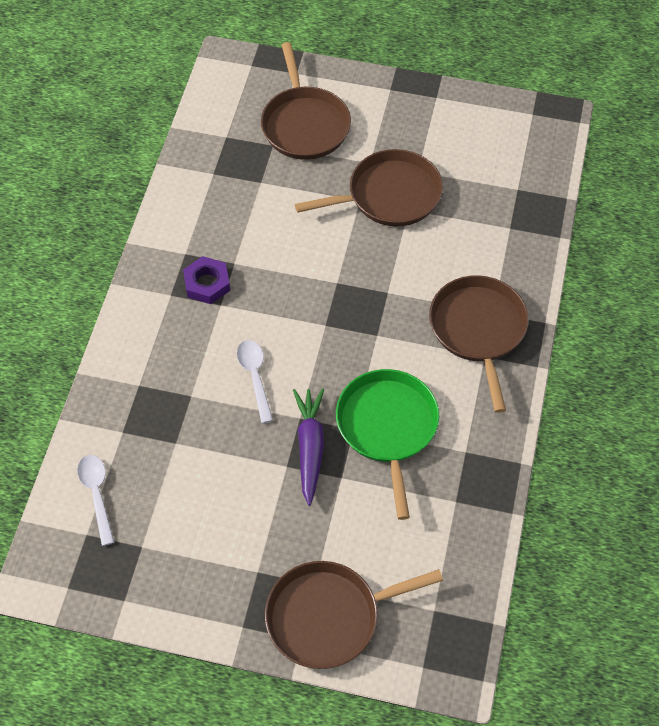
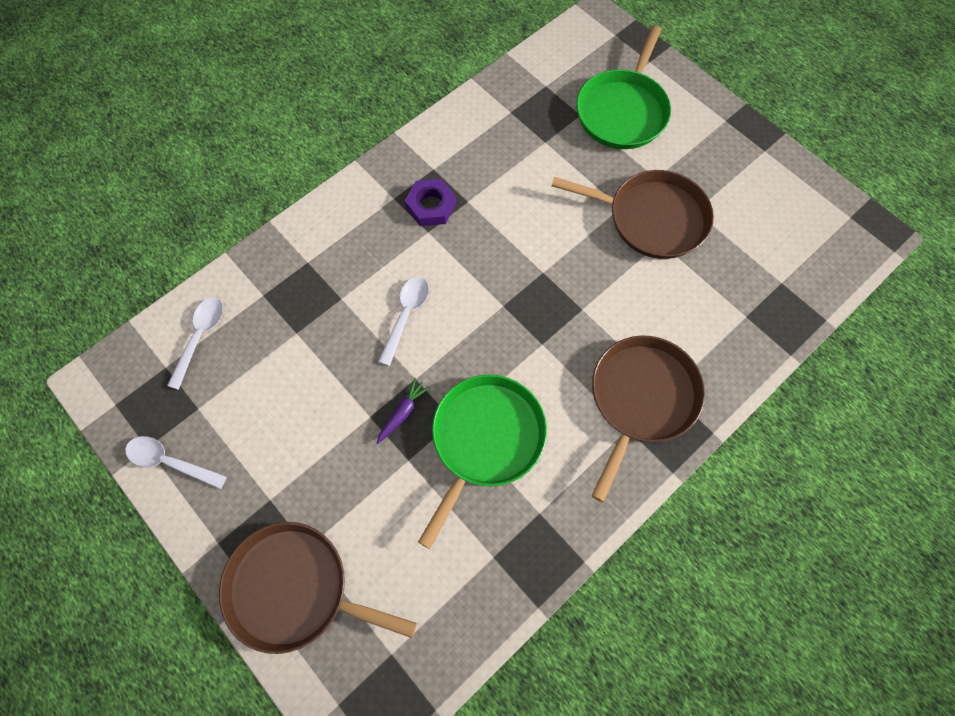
camera: 35 degrees right, 10 degrees up
brown pan [261,42,351,160] -> green pan [576,25,671,149]
purple carrot [293,388,324,506] -> purple carrot [377,378,430,444], size x0.55
none -> white spoon [125,436,227,489]

